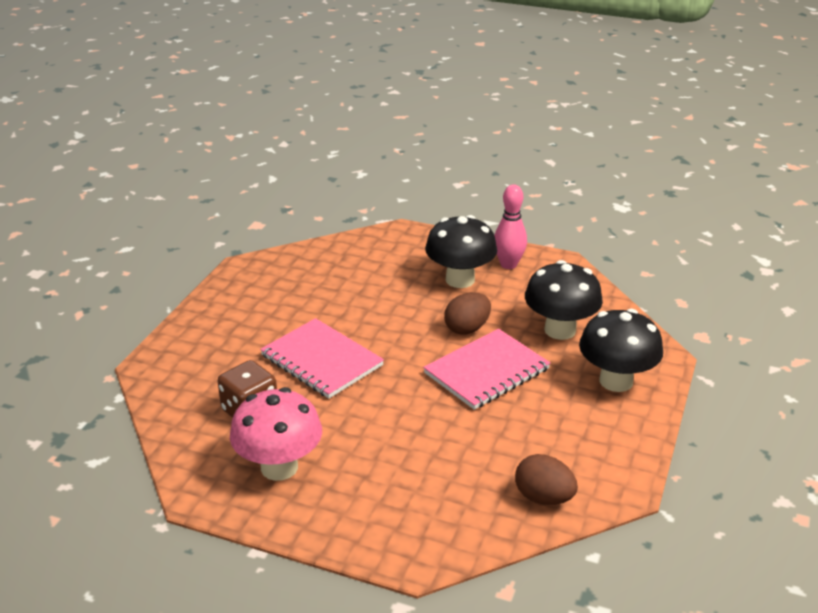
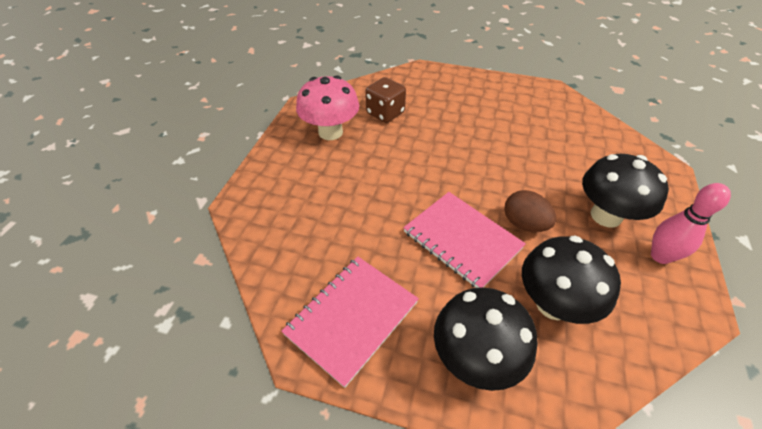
camera: 85 degrees right, 15 degrees up
pink notebook [260,318,384,399] -> pink notebook moved to [281,257,419,388]
brown egg [515,454,578,505] -> none

